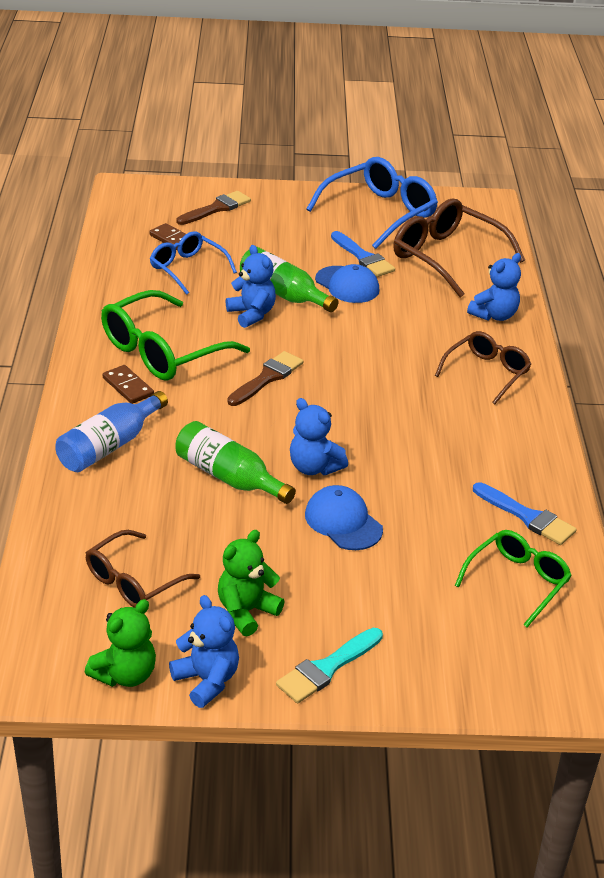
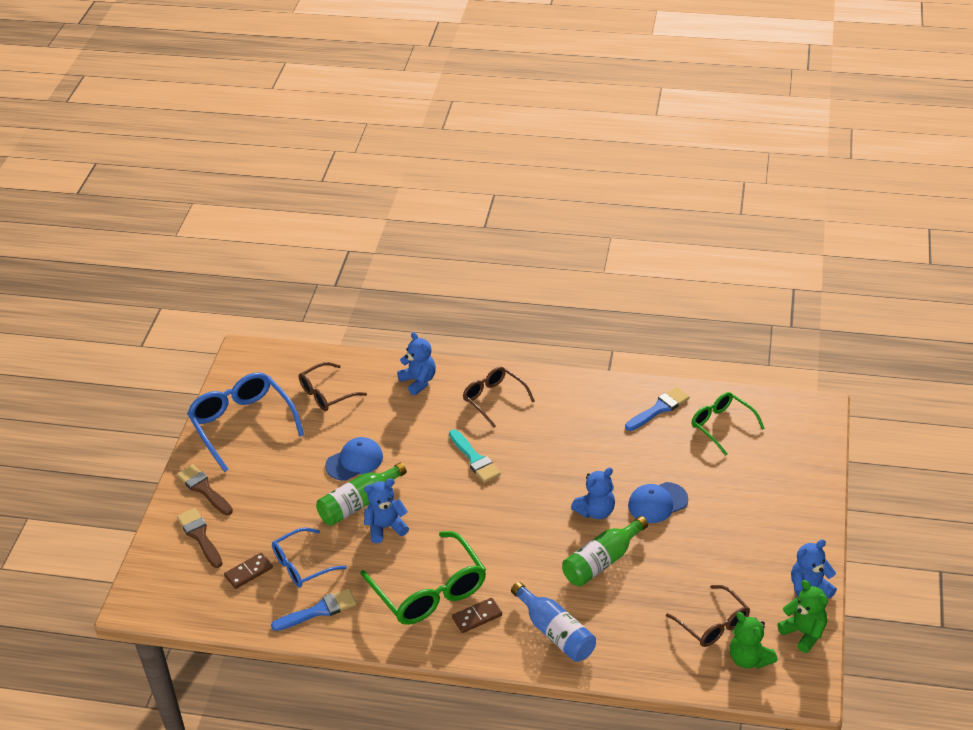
camera: 75 degrees left, 5 degrees up
green teddy bear [218,530,285,636] -> green teddy bear moved to [729,612,777,669]
brown brush [227,351,303,406] -> brown brush moved to [177,464,233,515]
turquoise brush [276,628,383,703] -> turquoise brush moved to [449,429,501,483]
blue brush [331,231,395,277] -> blue brush moved to [271,588,357,631]
brown glasses [393,198,525,297] -> brown glasses [299,362,367,411], size x0.62

